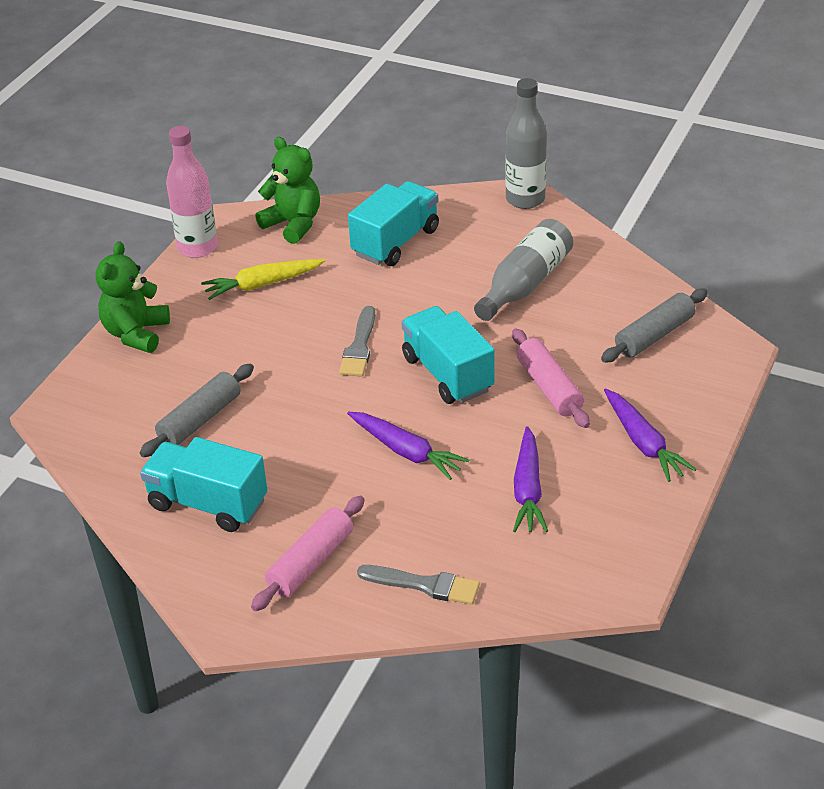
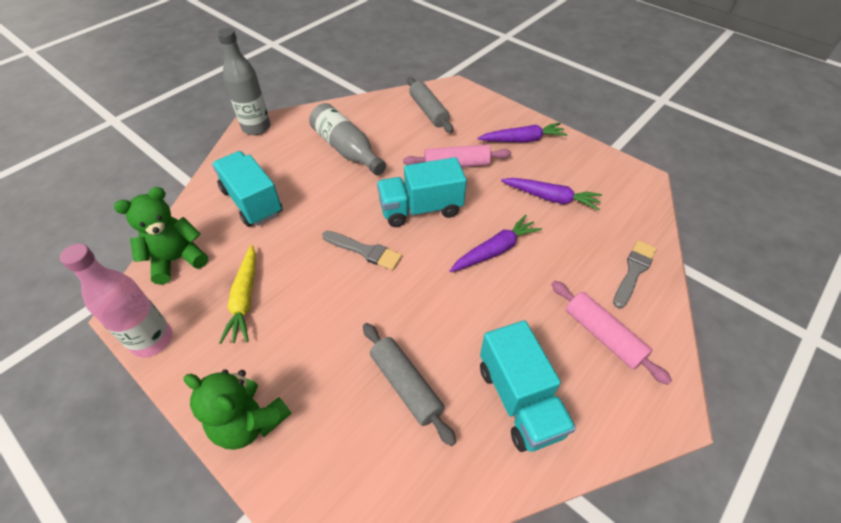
camera: 75 degrees left, 10 degrees up
turquoise truck [140,437,267,532] -> turquoise truck turned 60 degrees counterclockwise [480,320,576,452]

